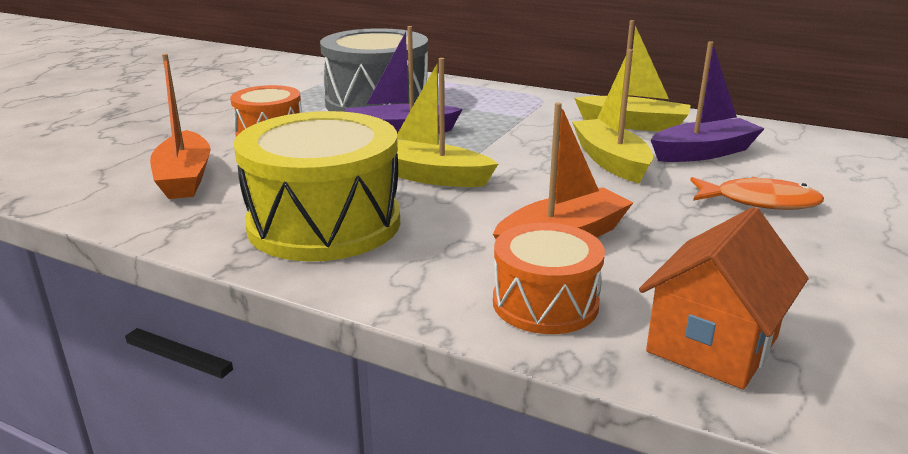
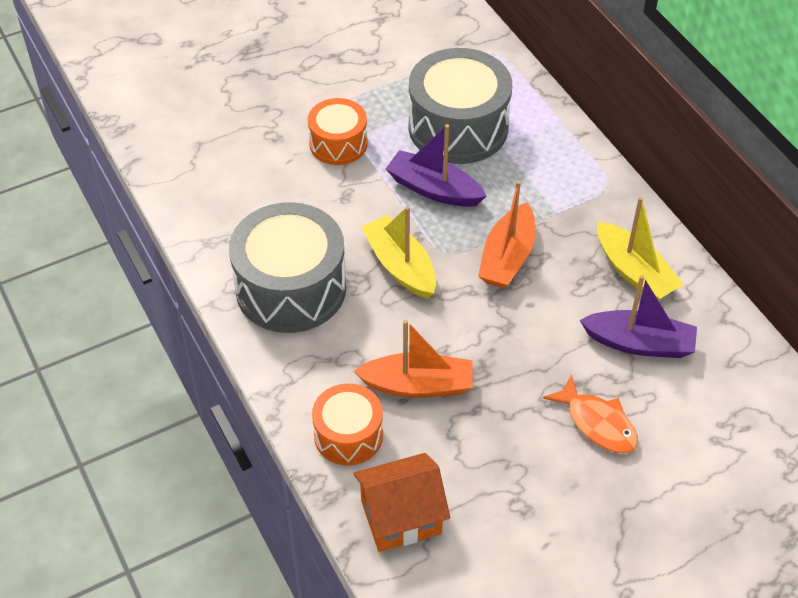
camera: 35 degrees right, 25 degrees up
orange boat [150,54,211,199] -> orange boat moved to [478,181,535,288]
yellow drum [234,111,400,262] -> grey drum [229,202,346,333]
yellow boat [572,49,653,183] -> none

